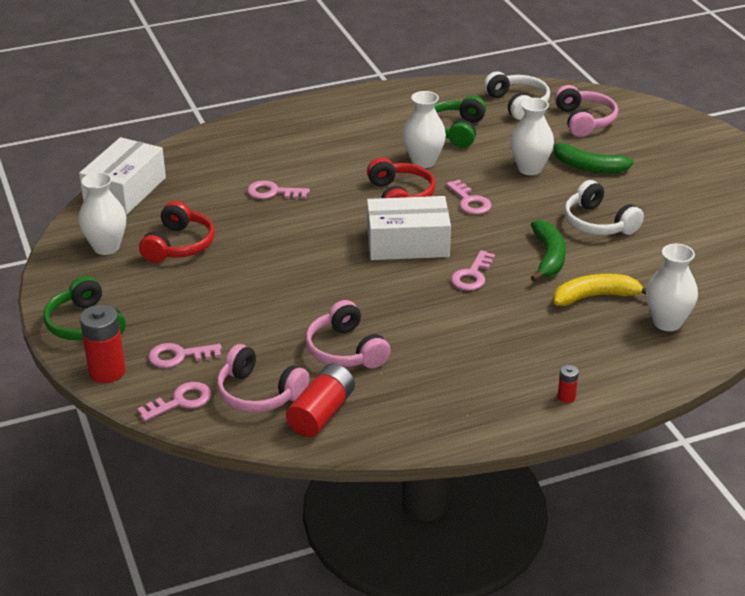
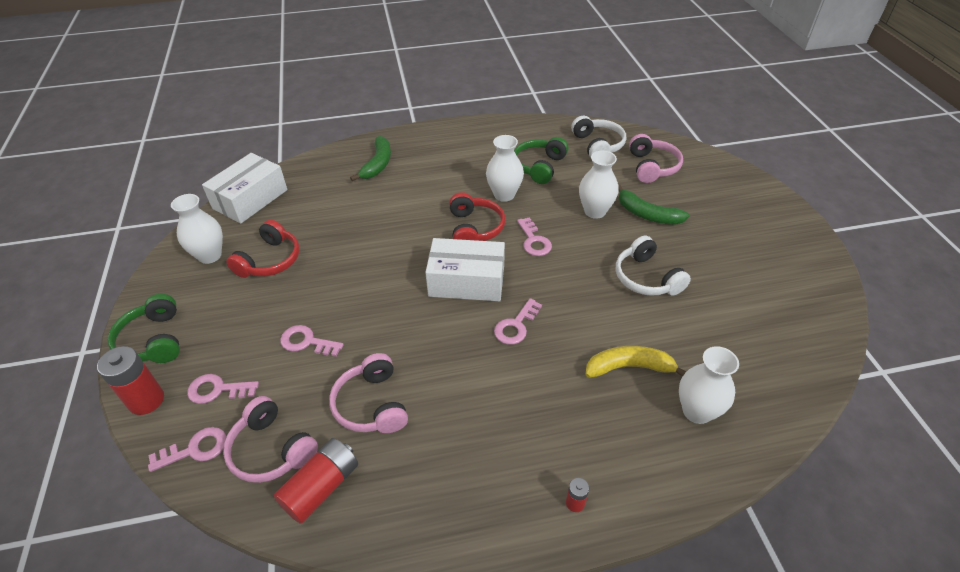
camera: 10 degrees right, 10 degrees up
pink key [247,181,310,199] -> pink key moved to [280,325,344,357]
green banana [531,220,566,282] -> green banana moved to [350,136,391,181]

